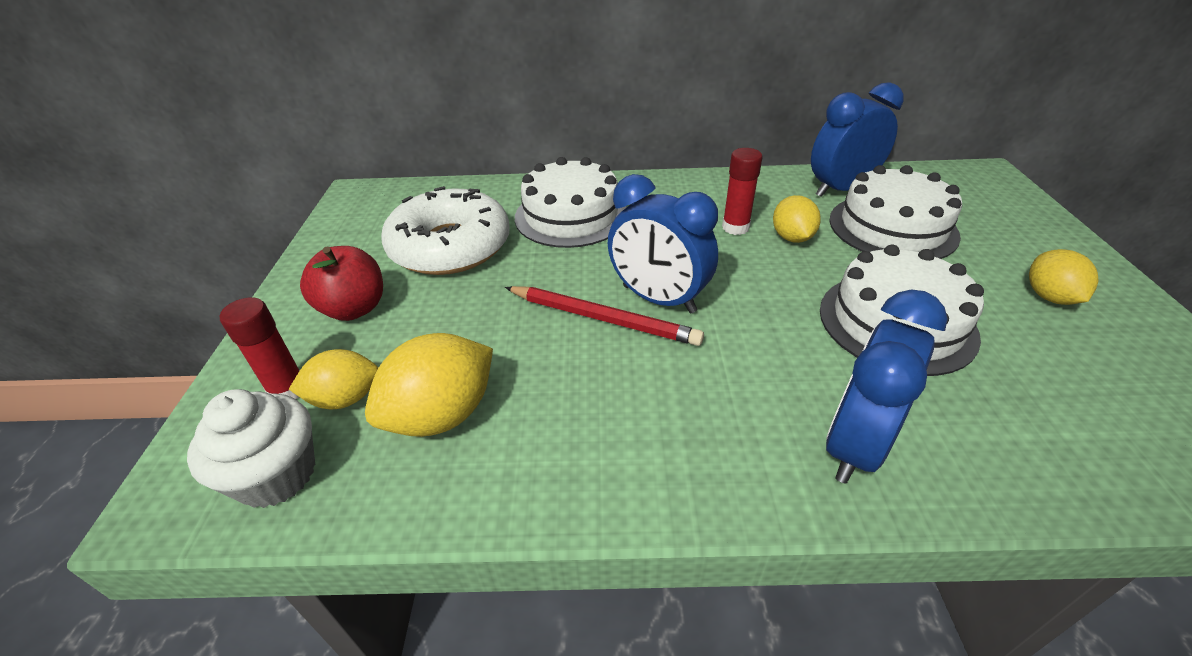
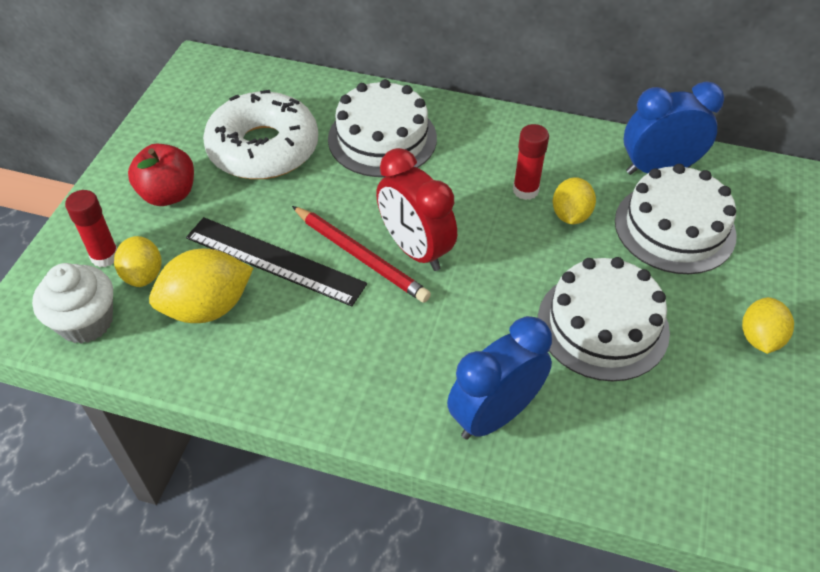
camera: 15 degrees right, 10 degrees up
yellow lemon [289,349,378,409] -> yellow lemon turned 75 degrees clockwise [114,236,162,287]
blue clock [608,174,718,313] -> red clock [376,148,457,271]
none -> black ruler [186,217,367,306]

